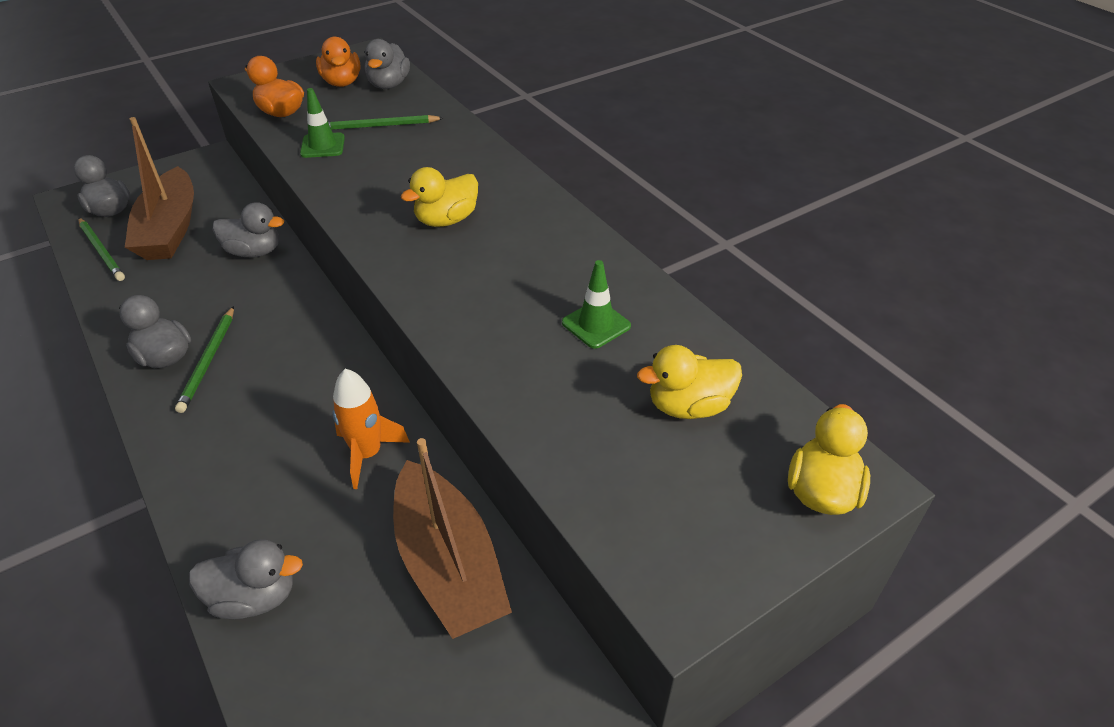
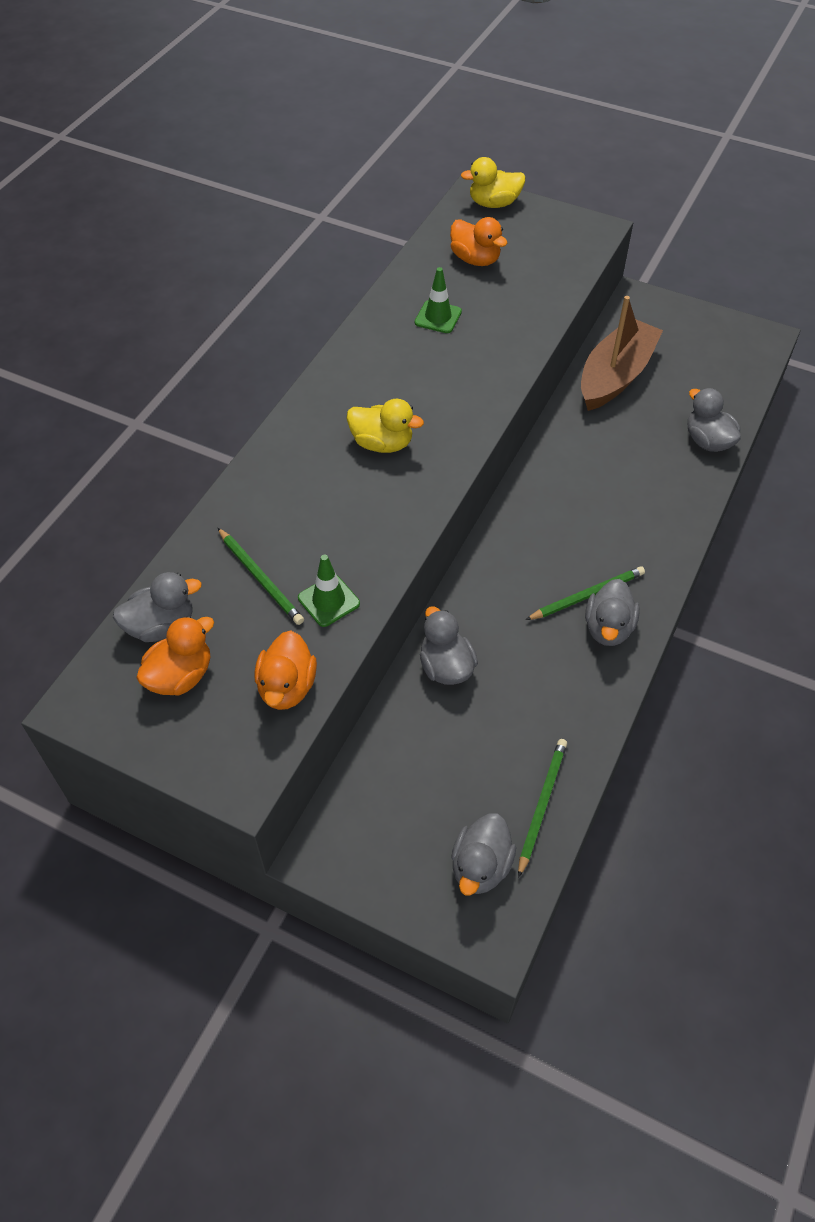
camera: 120 degrees left, 10 degrees up
brown boat [125,117,194,260] -> none
orange rocket [333,369,410,489] -> none
yellow duck [637,345,742,419] -> orange duck [450,217,507,266]

